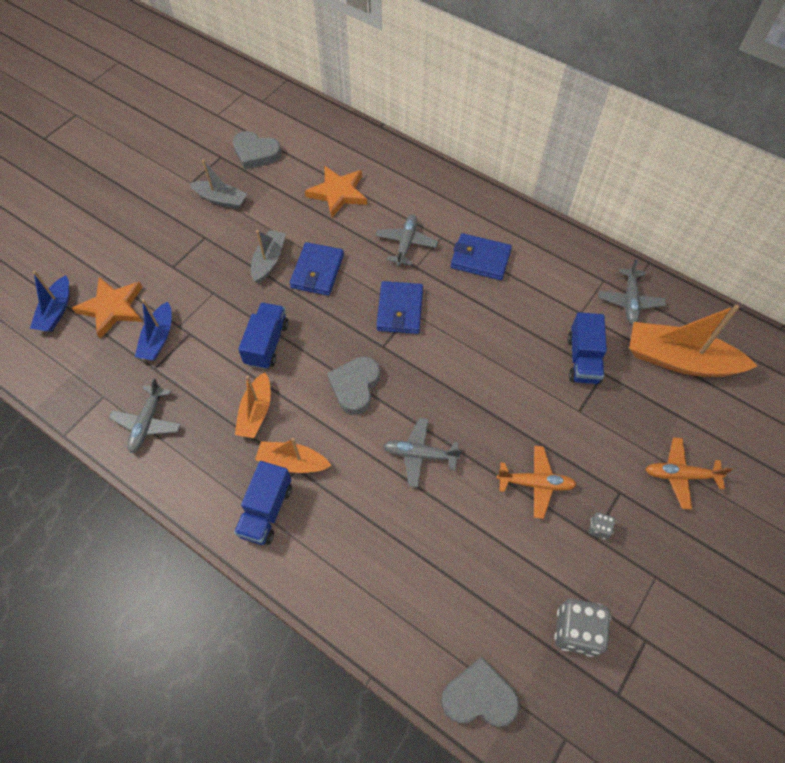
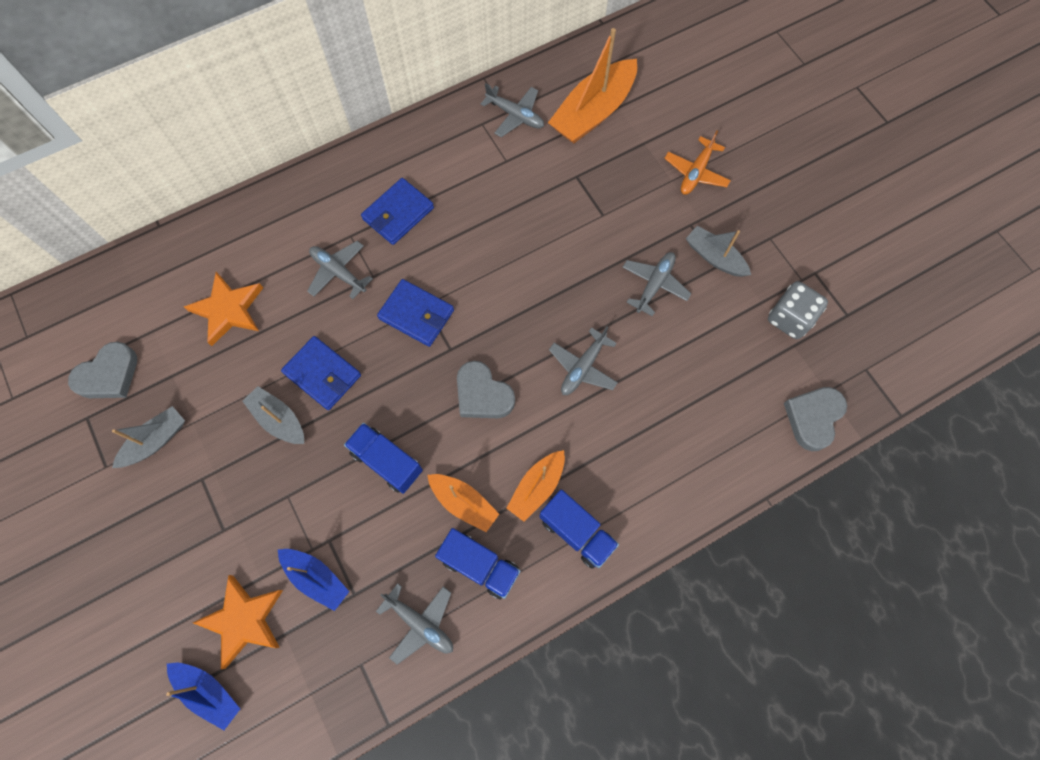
camera: 65 degrees left, 10 degrees up
orange plane [497,446,577,519] -> grey plane [622,252,691,316]
blue truck [568,312,607,384] -> blue truck moved to [435,528,520,600]
grey dice [589,512,615,539] -> grey boat [686,226,751,277]

